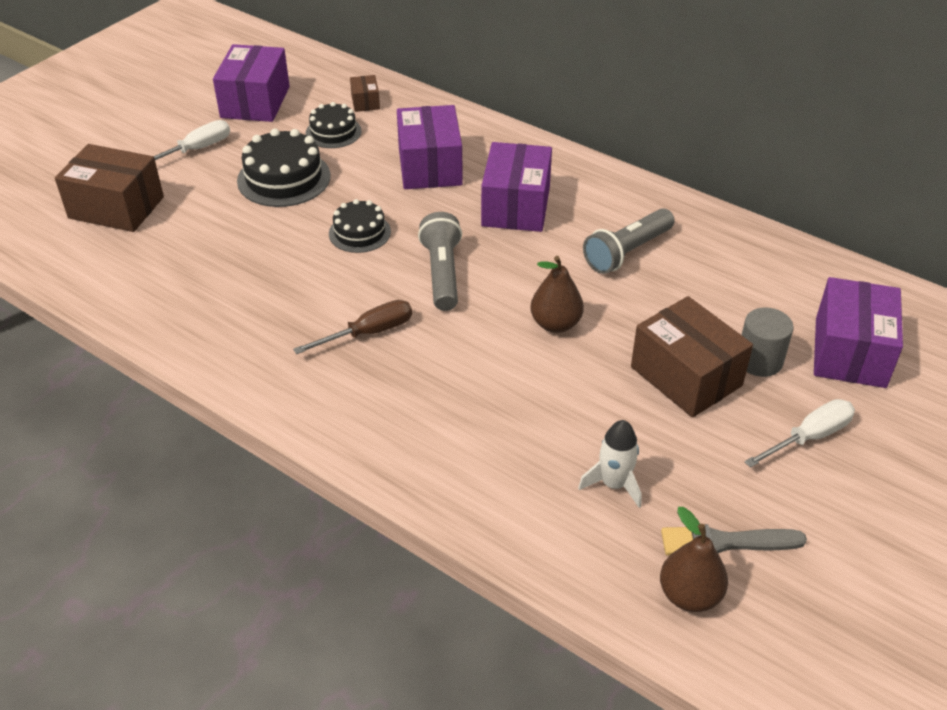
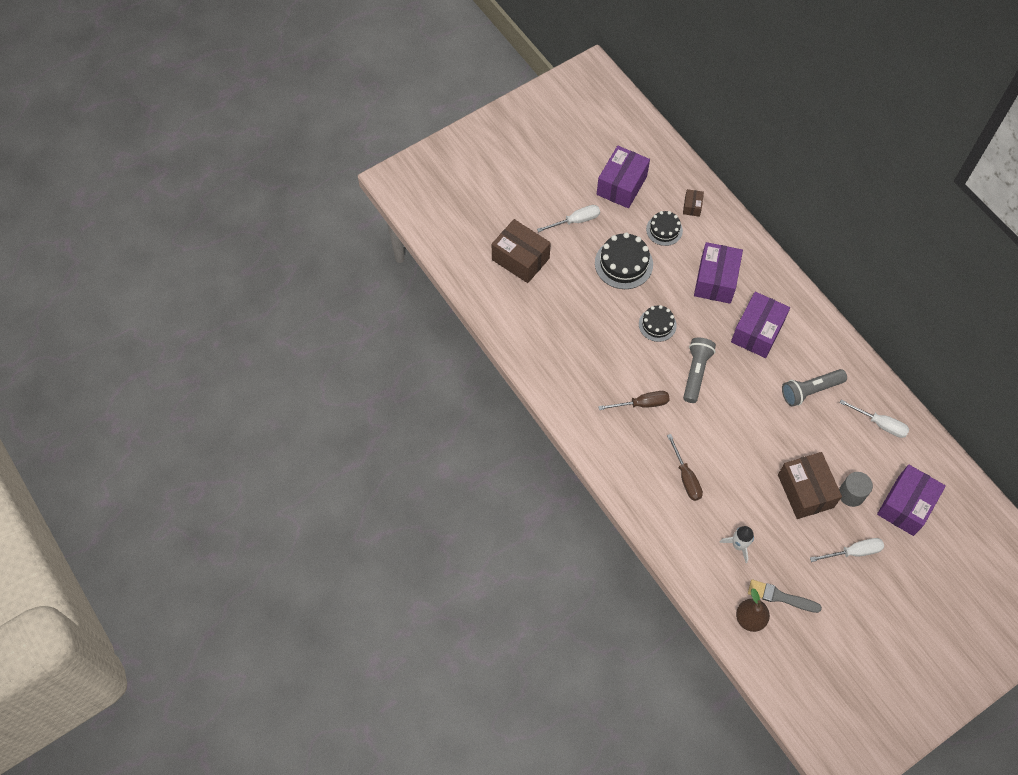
camera: 20 degrees right, 20 degrees up
brown pear [530,256,584,333] -> none
none -> brown screwdriver [667,434,703,501]
none -> white screwdriver [840,399,909,438]

